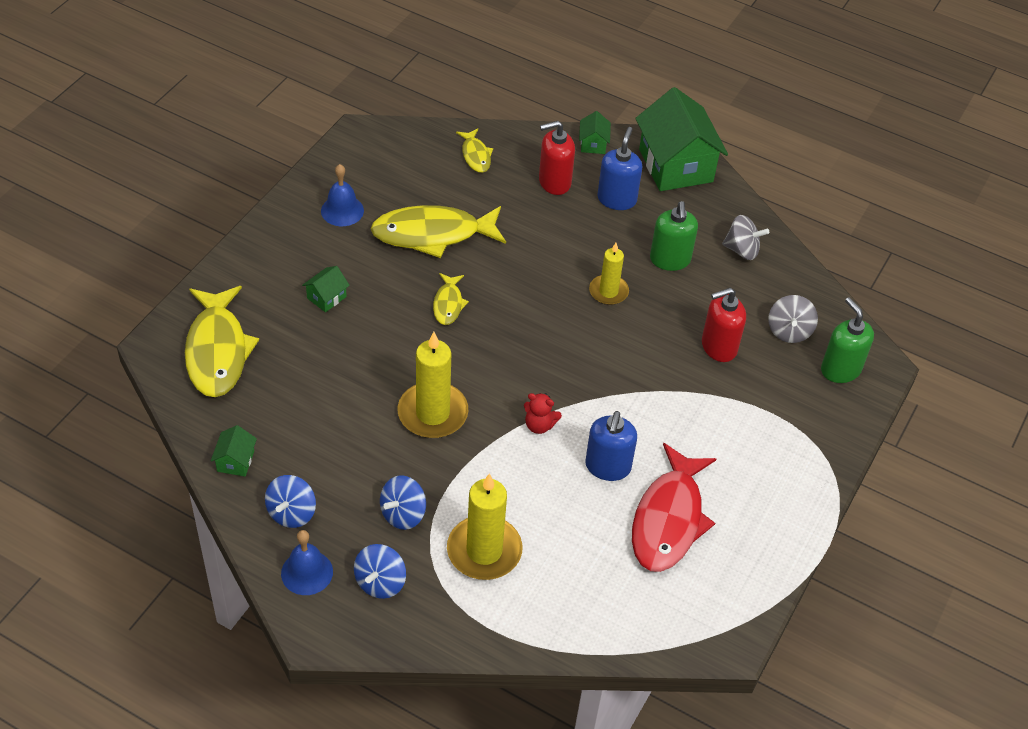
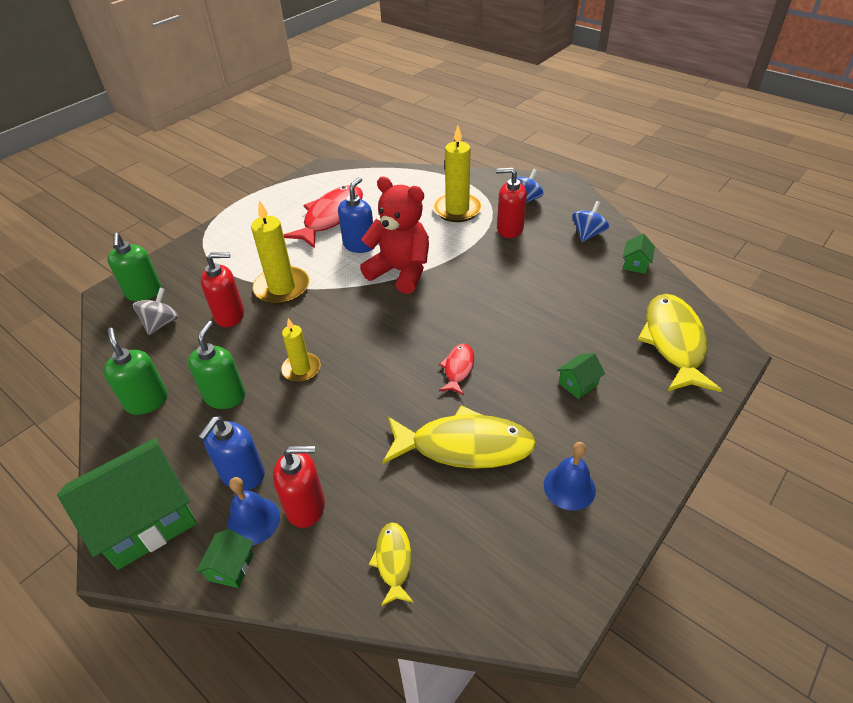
camera: 165 degrees left, 5 degrees down
blue bell [281,530,333,595] -> blue bell moved to [227,477,280,545]
blue spinning top [380,475,426,530] -> red soap dispenser [497,167,527,238]
yellow candle [398,332,468,438] -> yellow candle moved to [251,200,309,304]
yellow fish [433,273,469,325] -> red fish [439,344,474,395]
red teddy bear [524,393,562,434] -> red teddy bear [360,177,429,294], size x2.35
green house [635,87,728,191] -> green house turned 60 degrees clockwise [57,438,197,570]
grey spinning top [722,215,769,260] -> green soap dispenser [103,328,168,415]

